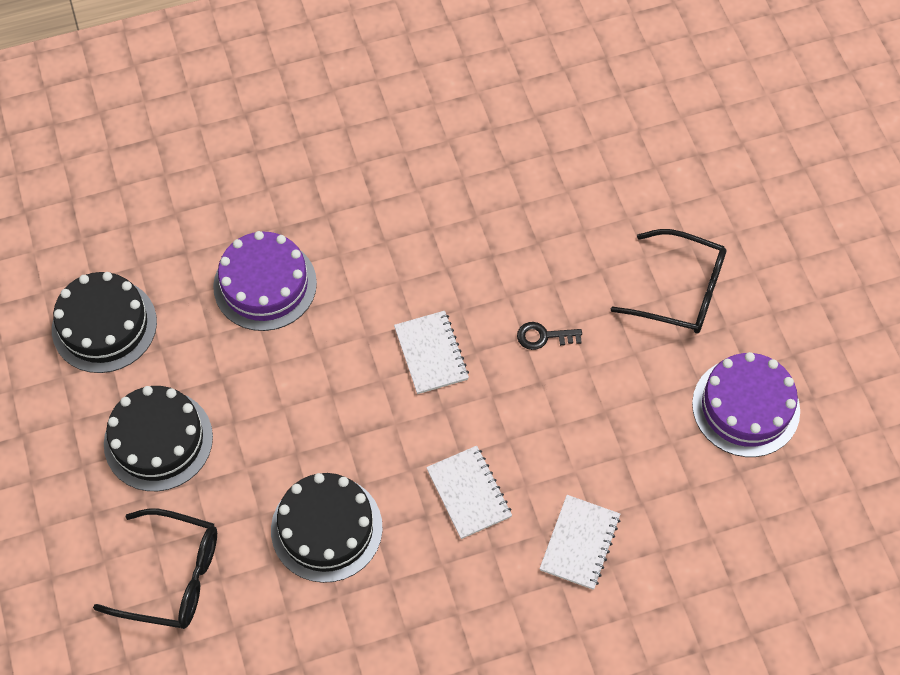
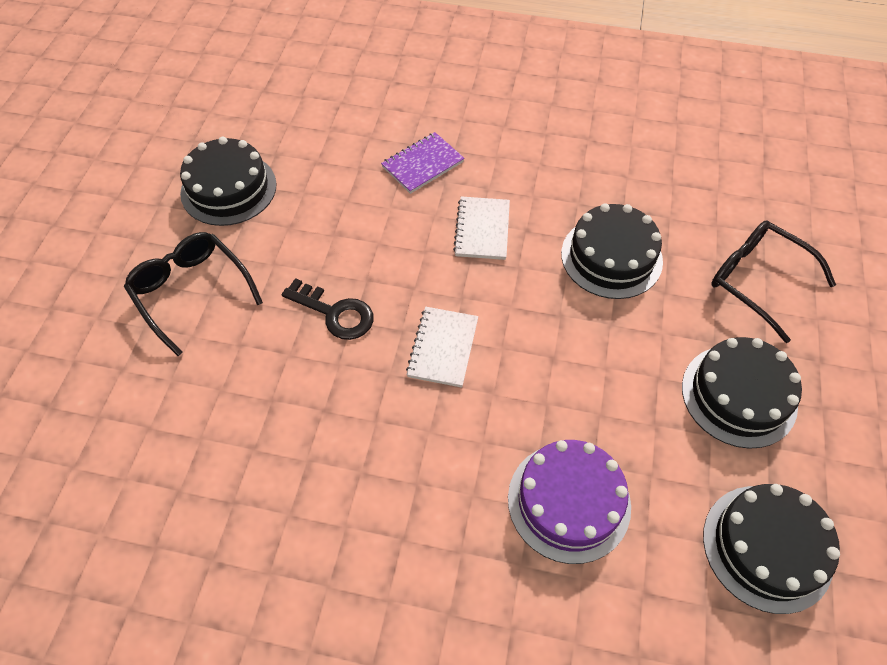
camera: 150 degrees left, 5 degrees down
black key [517,322,582,350] -> black key [282,278,374,340], size x1.52
white notebook [539,495,621,590] -> purple notebook [381,132,465,194]
purple cake [692,352,800,457] -> black cake [180,137,277,226]

